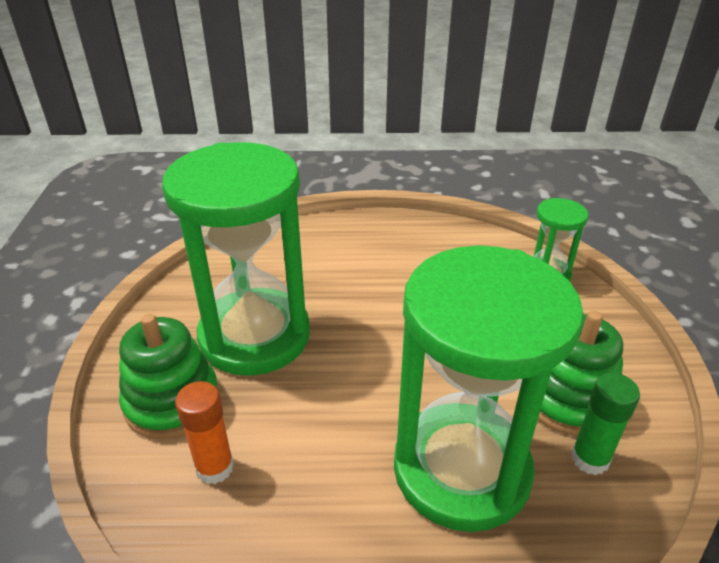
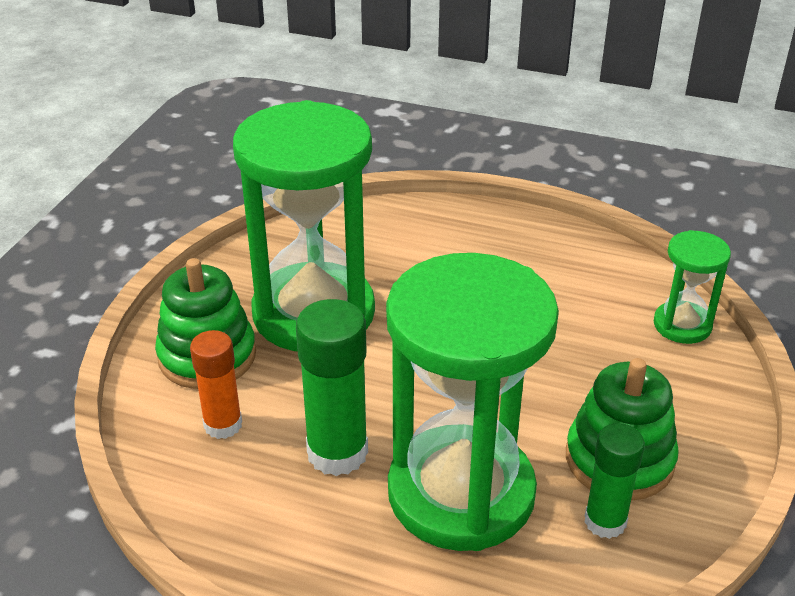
camera: 20 degrees right, 0 degrees up
none -> green glue stick [296,299,368,476]

